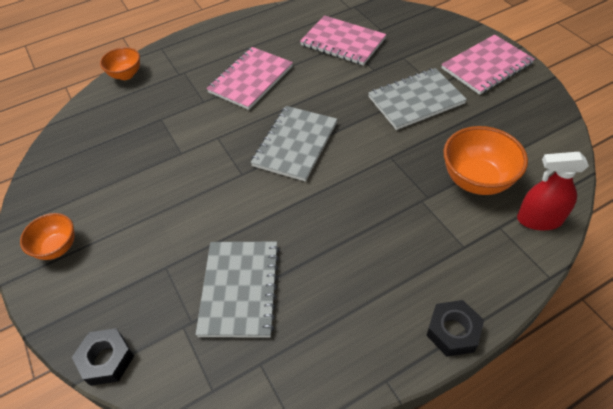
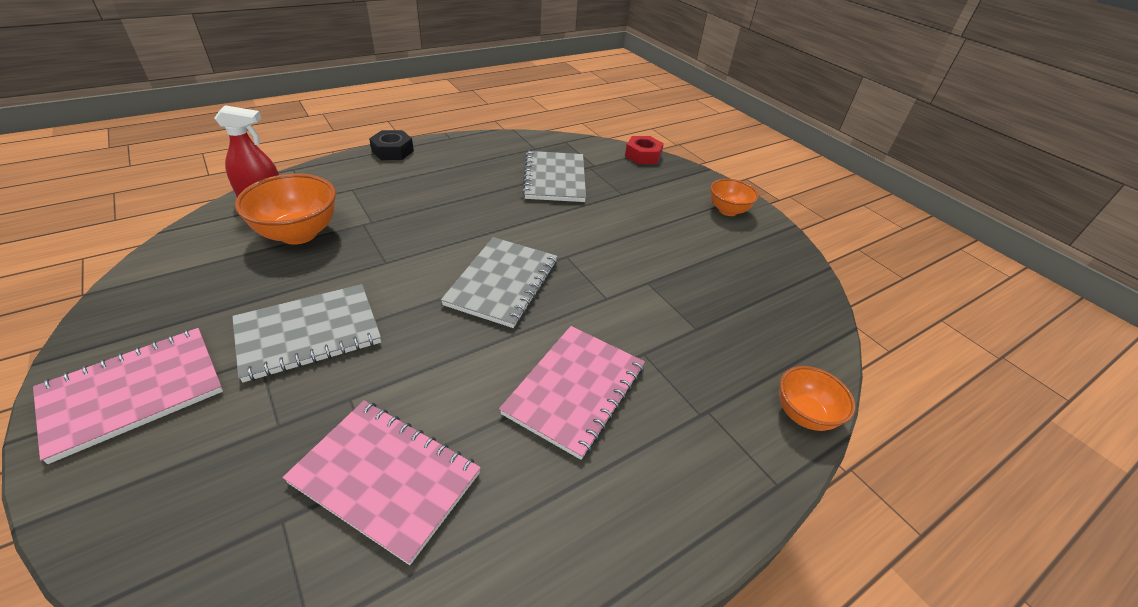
camera: 170 degrees right, 10 degrees down
black nut [72,328,134,386] -> red nut [625,136,664,164]

